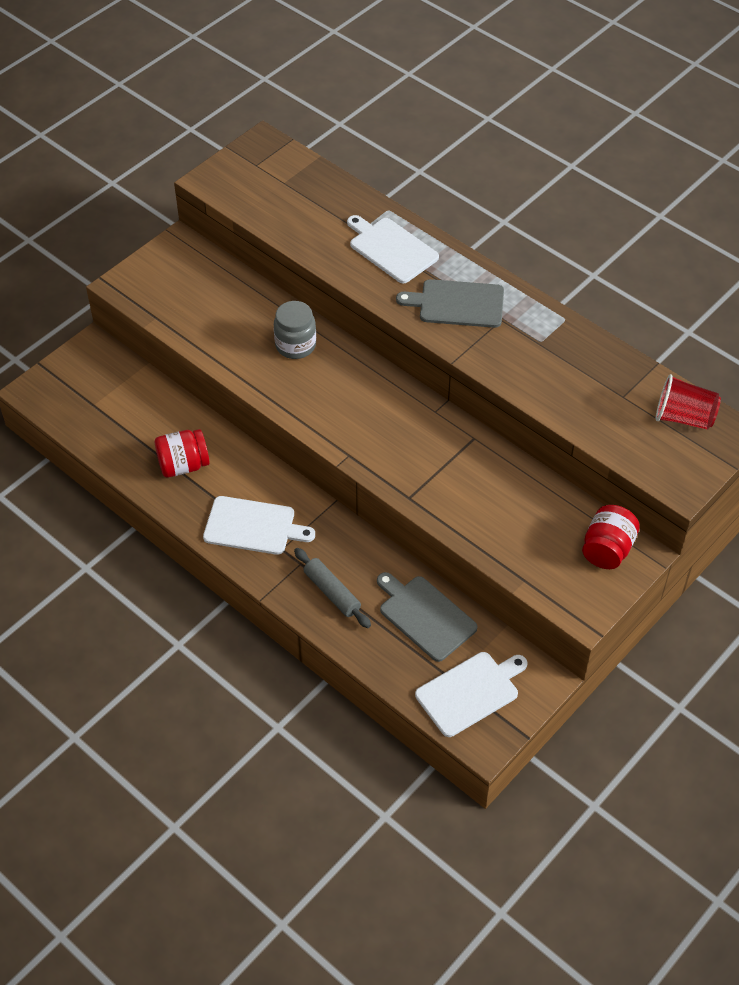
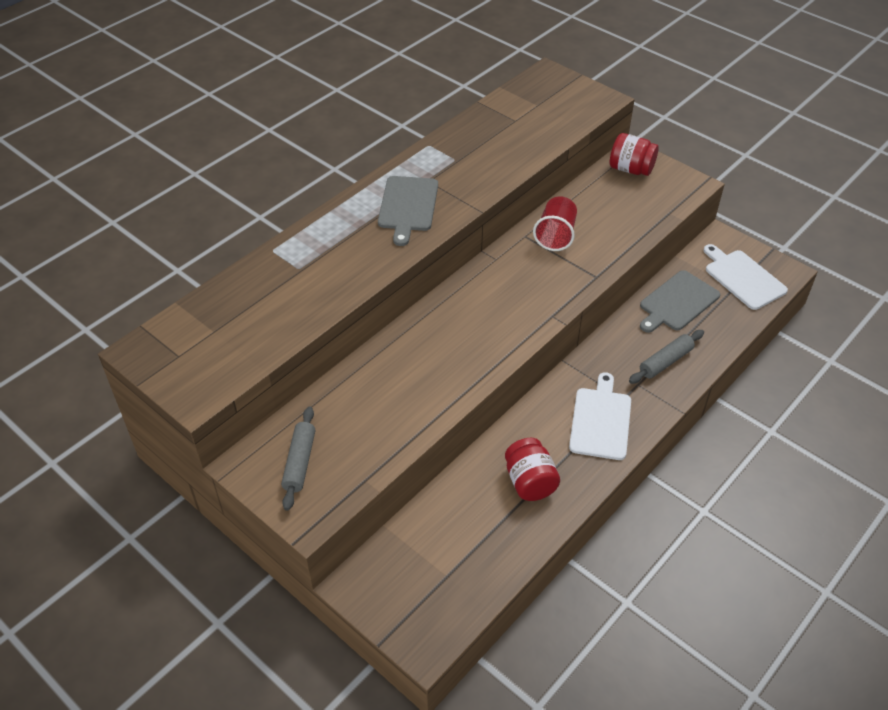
camera: 90 degrees left, 5 degrees down
grey jar [274,301,316,359] -> none
white cutting board [347,215,439,283] -> none
red cup [656,374,721,430] -> red cup moved to [533,196,577,251]
none -> grey rolling pin [281,407,315,511]

